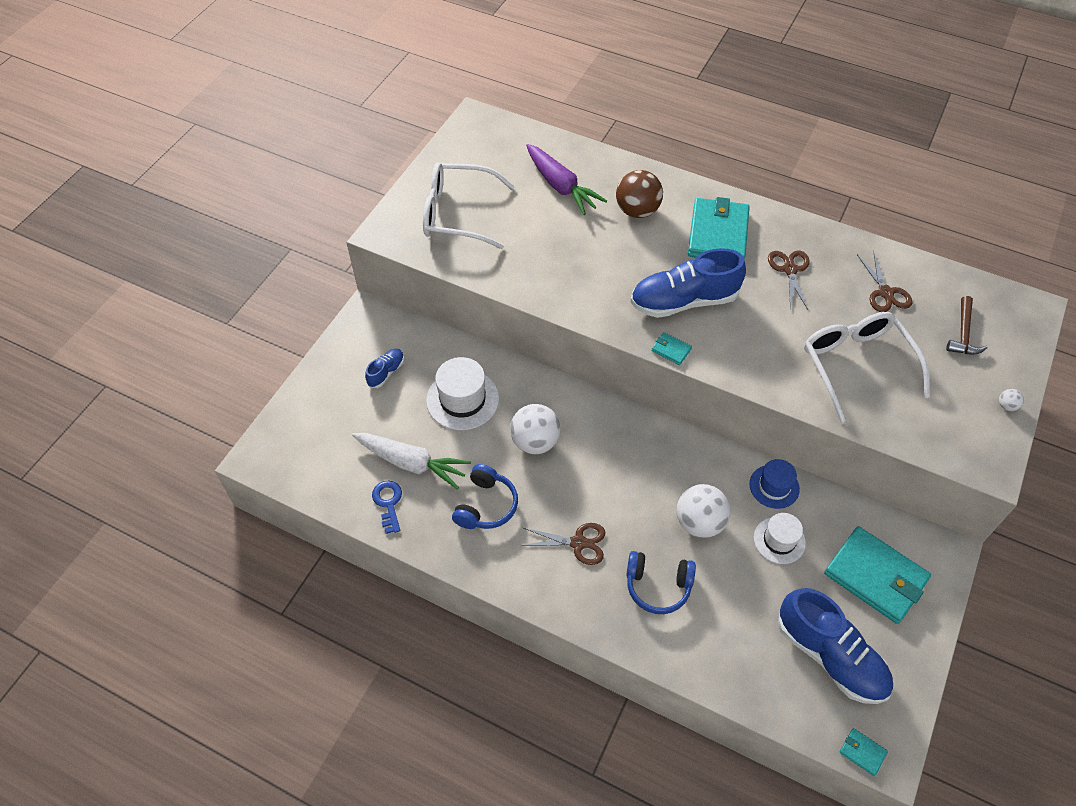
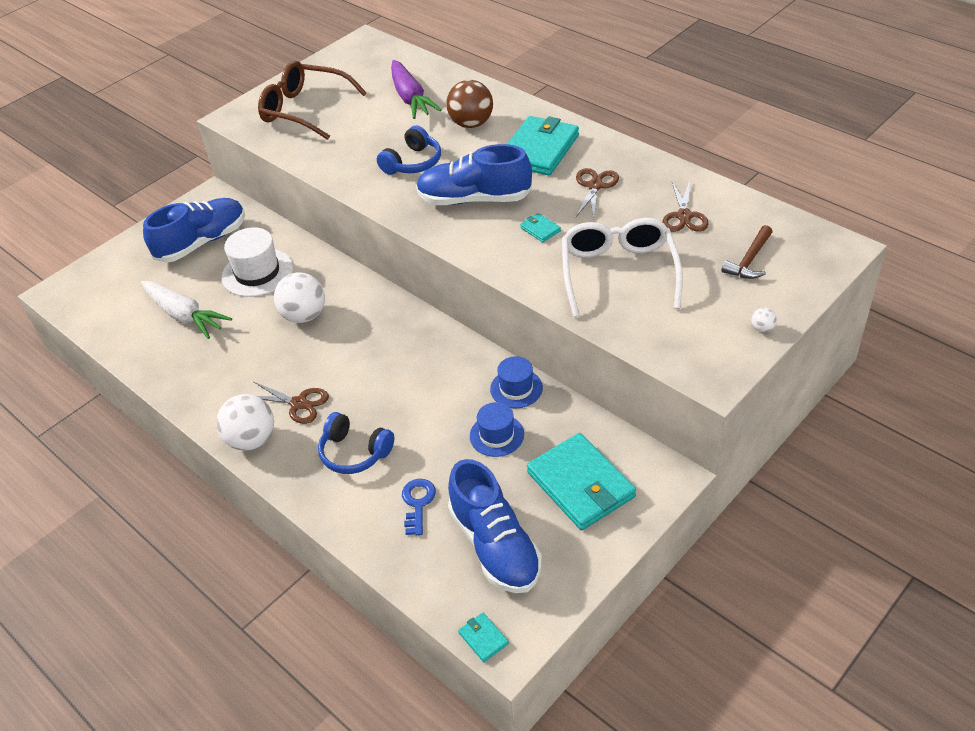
camera: 20 degrees right, 10 degrees down
blue shoe [365,349,404,388] -> blue shoe [143,198,245,263], size x2.10
blue key [372,480,402,534] -> blue key moved to [402,479,436,536]
white glasses [423,162,515,249] -> brown glasses [258,61,367,140]
blue headphones [452,464,518,529] -> blue headphones moved to [377,125,441,175]
turquoise wallet [651,332,692,365] -> turquoise wallet moved to [520,213,561,242]
white ball [677,484,731,538] -> white ball moved to [216,394,274,451]
white hat [754,513,806,564] -> blue hat [470,402,524,457]

